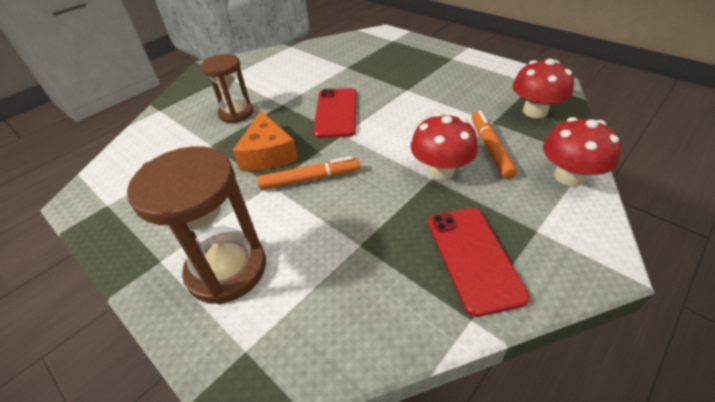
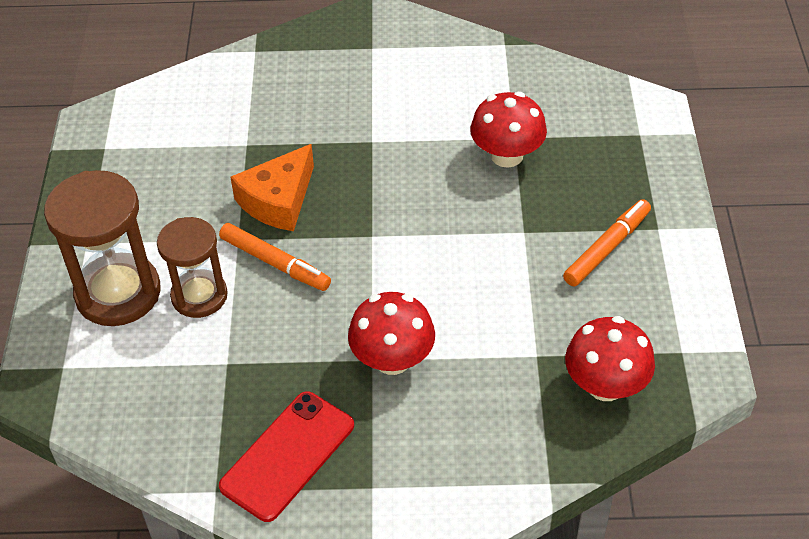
camera: 45 degrees right, 5 degrees up
brown hourglass [201,54,253,123] -> brown hourglass moved to [157,217,228,318]
red phone [313,88,357,138] -> none
orange marker [472,111,517,179] -> orange marker moved to [563,199,651,286]
red mushroom [543,117,621,186] -> red mushroom moved to [470,92,547,168]

